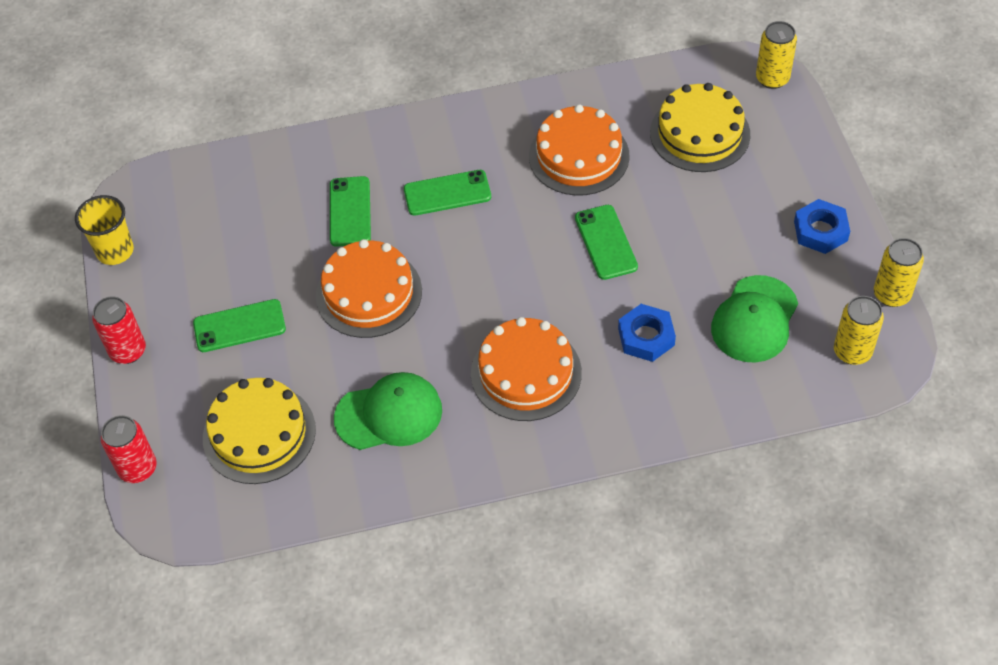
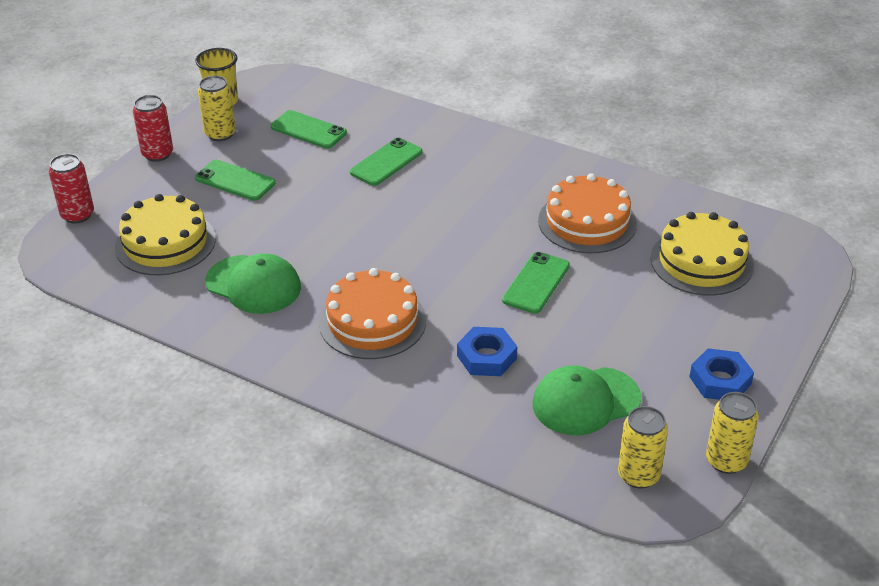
camera: 40 degrees right, 15 degrees down
orange cake [316,239,422,338] -> none
green phone [404,170,491,216] -> green phone moved to [271,110,347,149]
yellow can [756,21,797,89] -> yellow can moved to [198,76,236,141]

